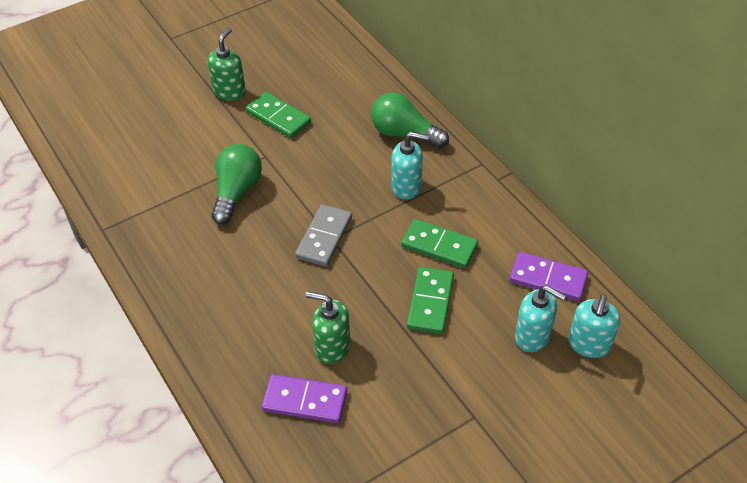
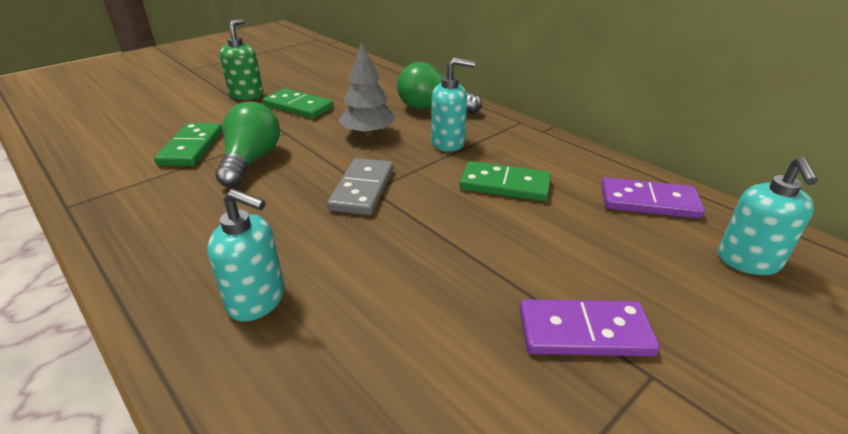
camera: 10 degrees left, 15 degrees down
purple domino [262,374,347,423] -> purple domino moved to [519,299,660,356]
green soap dispenser [306,291,350,364] -> none
green domino [407,267,454,334] -> green domino moved to [154,123,223,166]
turquoise soap dispenser [515,285,566,352] -> turquoise soap dispenser moved to [207,189,284,322]
none -> grey tree [338,42,396,137]

